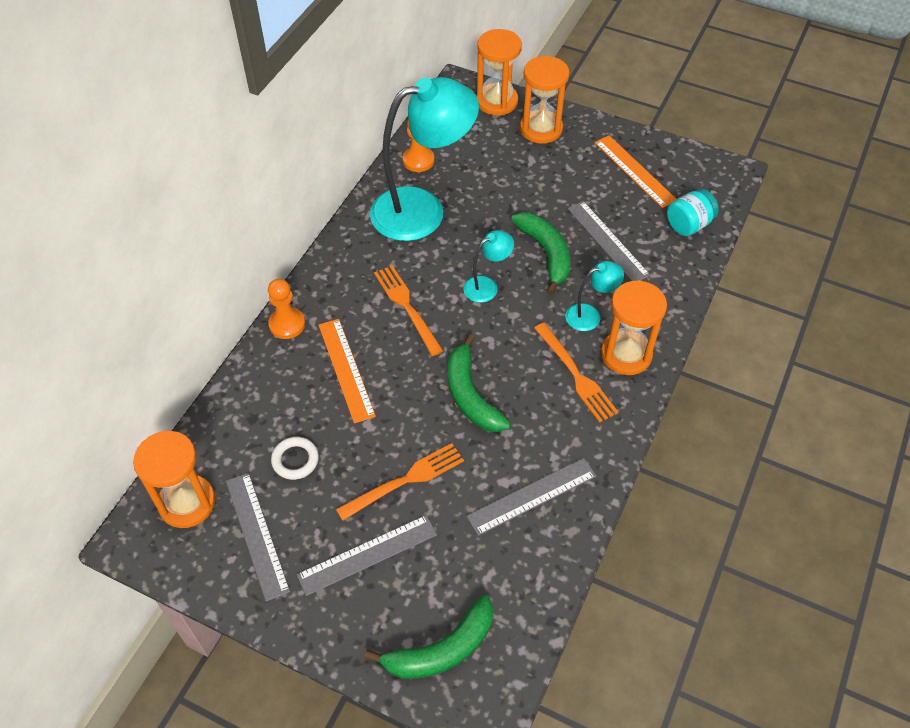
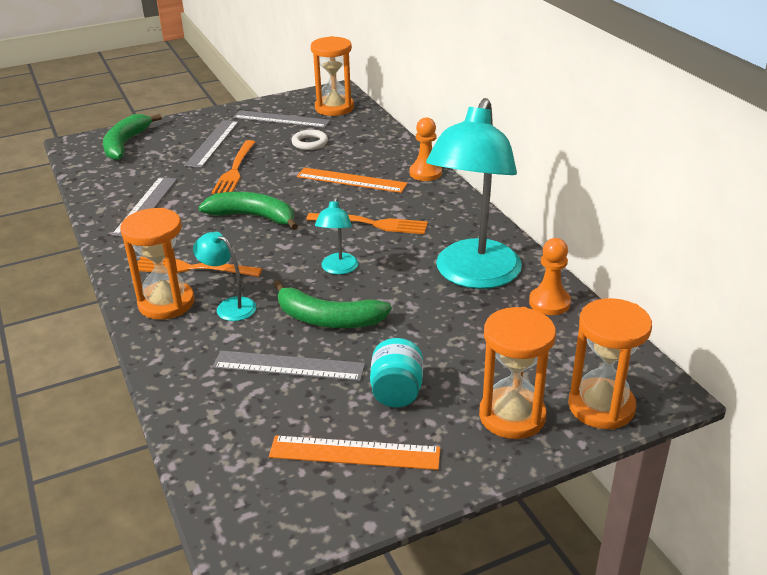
camera: 130 degrees right, 20 degrees down
turquoise lamp [565,261,624,331] -> turquoise lamp turned 105 degrees clockwise [193,232,256,321]
turquoise jar [667,189,719,236] -> turquoise jar moved to [370,338,423,408]

